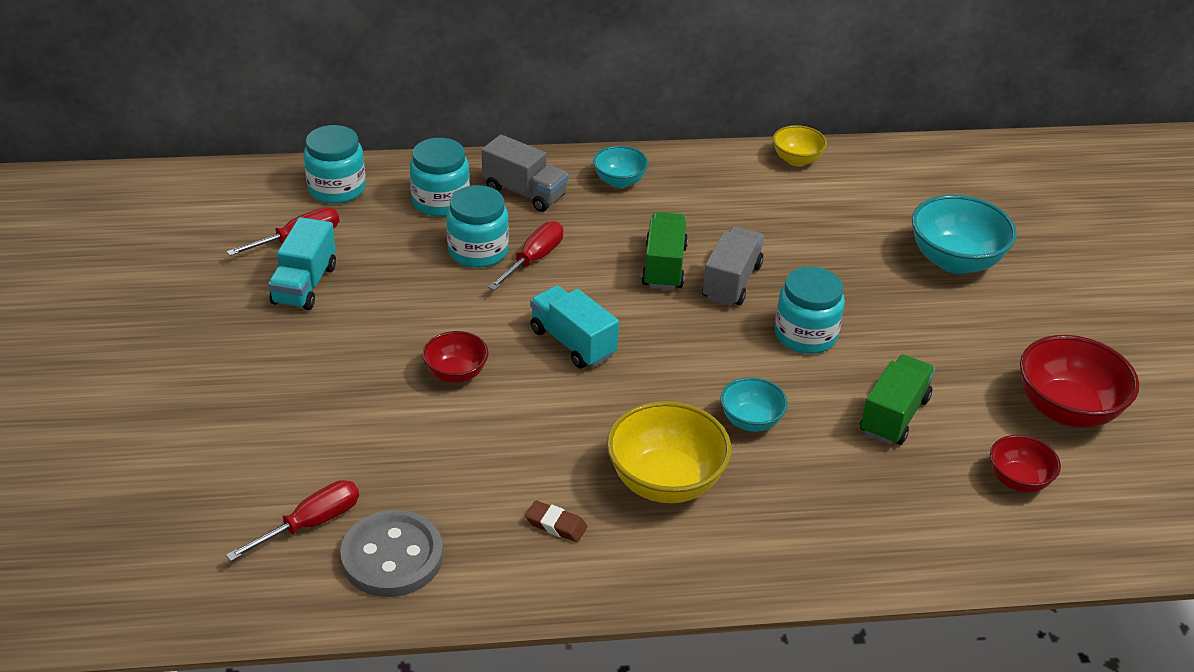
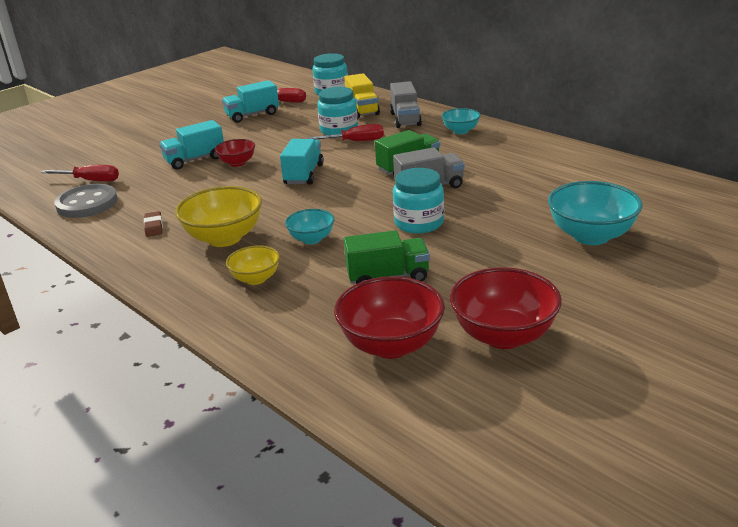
camera: 55 degrees right, 10 degrees down
turquoise jar [410,138,470,217] -> yellow truck [344,73,380,118]
yellow bowl [773,125,827,166] -> yellow bowl moved to [226,245,280,285]
red bowl [990,435,1061,493] -> red bowl [334,276,445,359], size x1.75
none -> turquoise truck [159,120,224,170]

